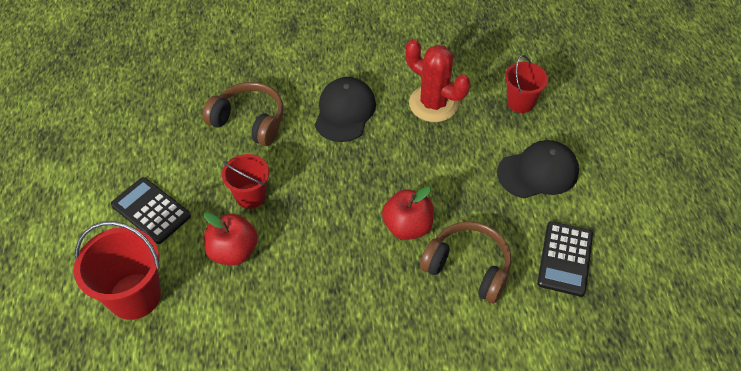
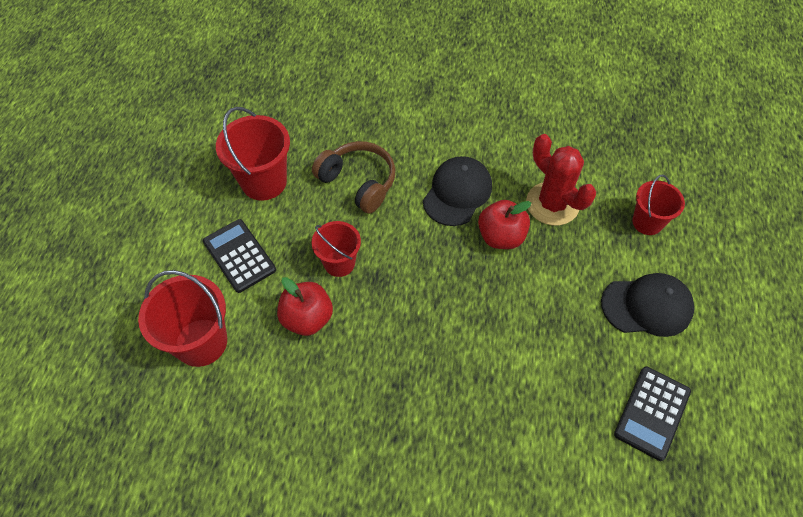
camera: 15 degrees right, 5 degrees up
red apple [382,186,434,240] -> red apple moved to [478,200,532,249]
brown headphones [420,221,511,303] -> none
none -> red bucket [216,107,290,201]

